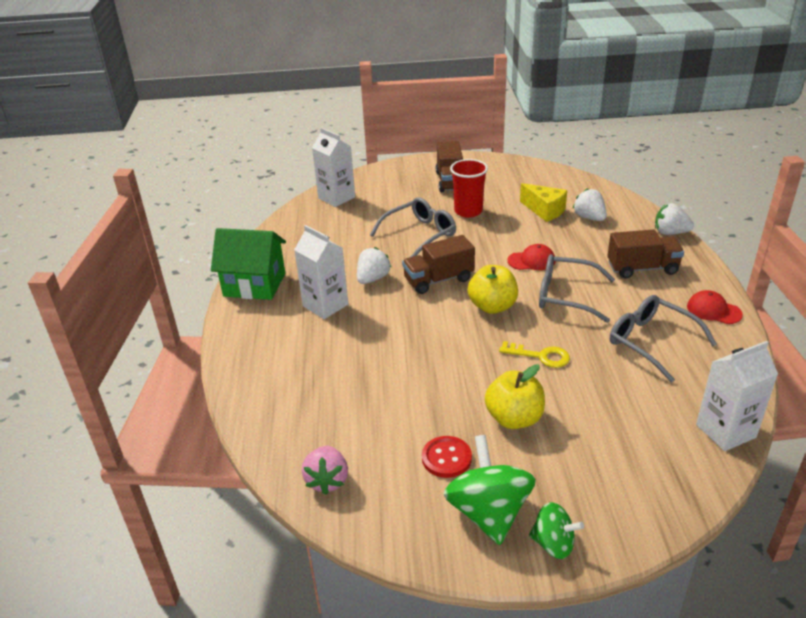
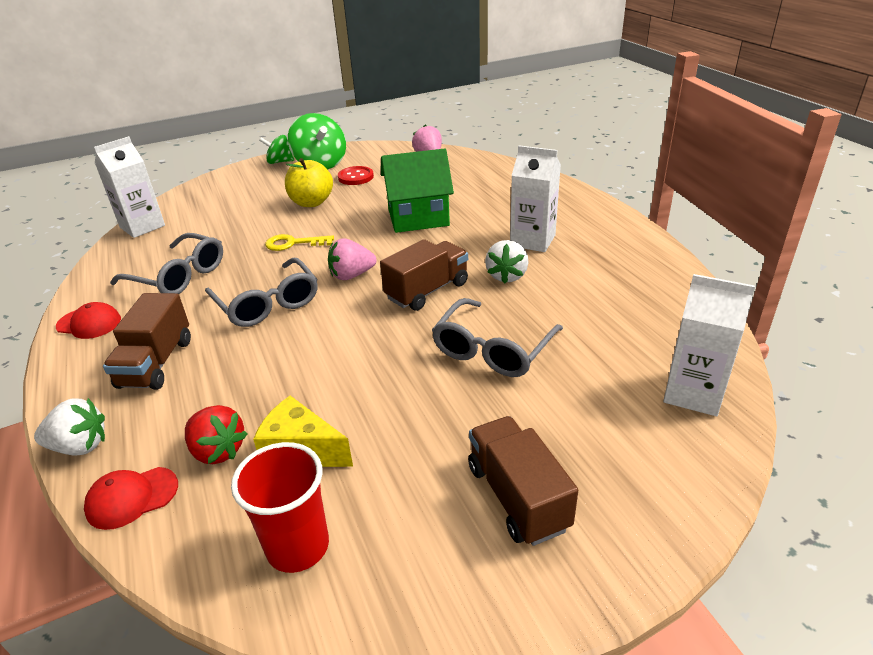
camera: 160 degrees right, 0 degrees up
green house [211,228,286,300] -> green house moved to [381,148,454,233]
red cup [450,159,488,218] -> red cup moved to [231,442,329,573]
yellow apple [468,265,518,314] -> pink strawberry [328,238,377,280]
red cap [508,244,555,270] -> red cap moved to [84,467,178,530]
grey glasses [539,254,615,323] -> grey glasses turned 60 degrees clockwise [205,257,318,327]
white strawberry [573,188,607,221] -> red strawberry [185,405,247,464]
brown truck [607,229,684,279] -> brown truck turned 60 degrees counterclockwise [103,293,191,390]

